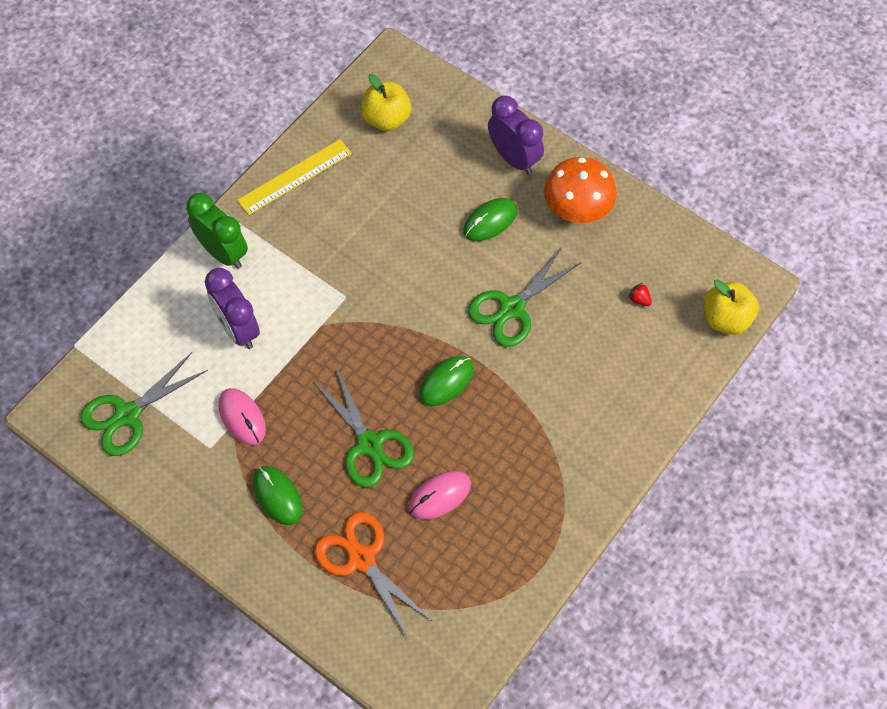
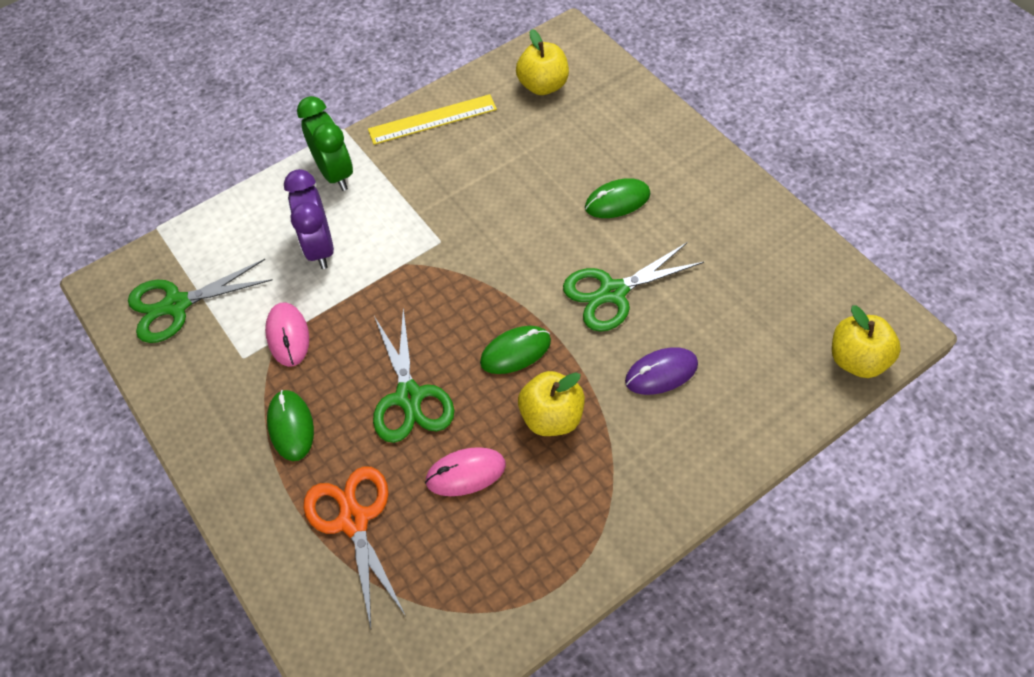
camera: 20 degrees right, 5 degrees down
purple clock [488,96,544,175] -> none
orange mushroom [544,157,617,223] -> none
red strawberry [628,283,652,306] -> none
none -> yellow apple [518,371,585,436]
none -> purple mouse [625,347,698,395]

